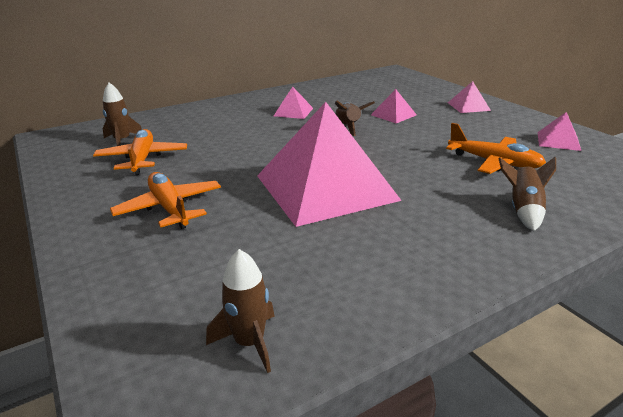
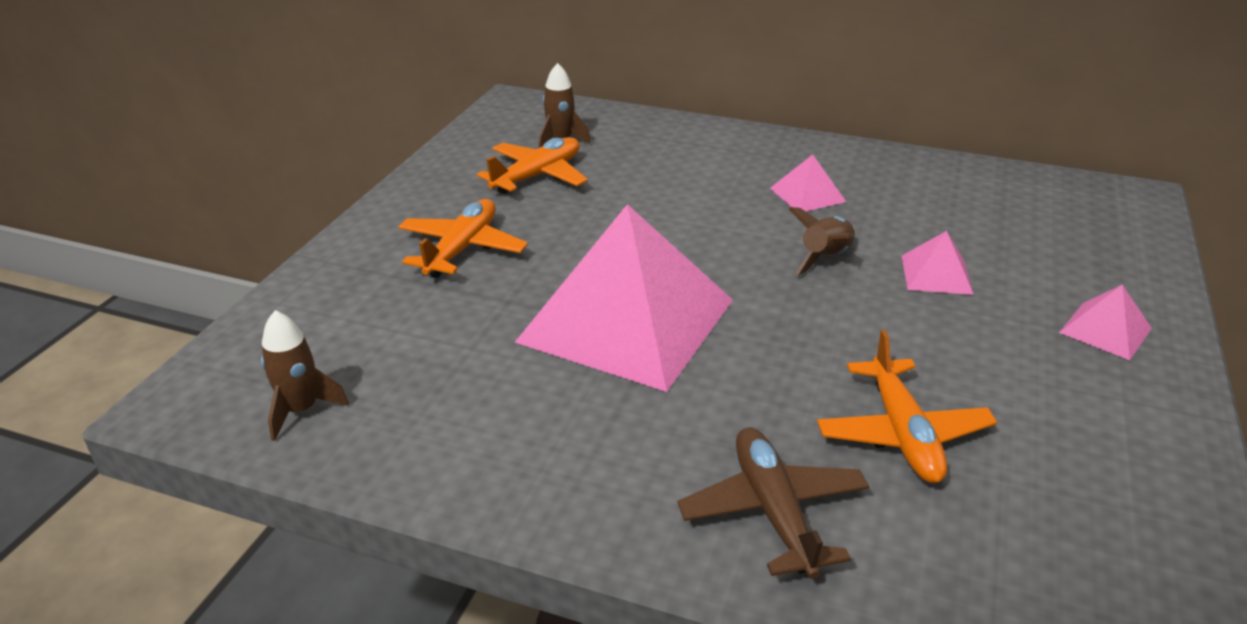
camera: 50 degrees right, 5 degrees up
brown rocket [499,157,556,231] -> brown plane [678,427,869,579]
pink pyramid [537,112,581,151] -> none

